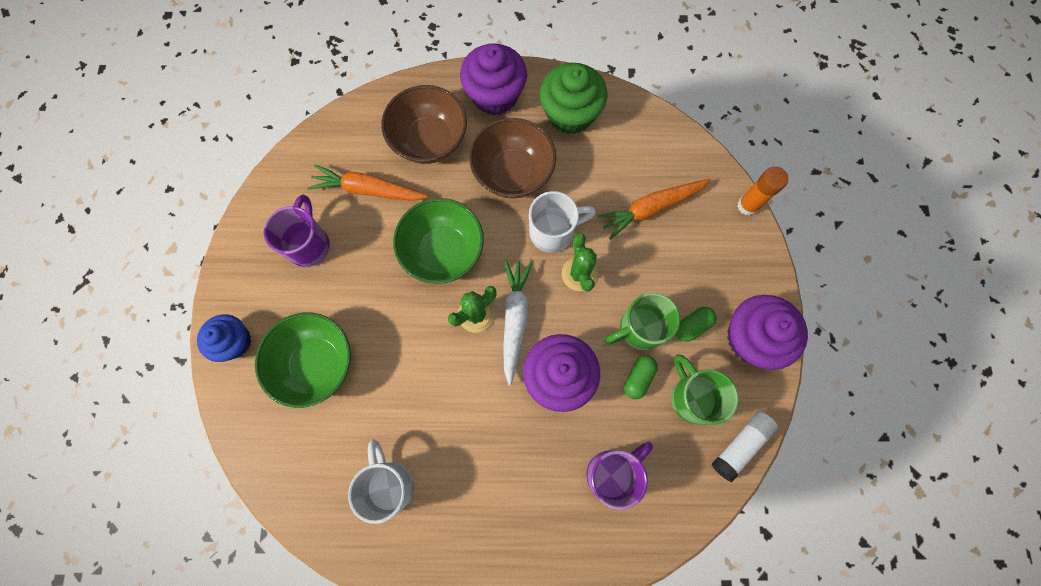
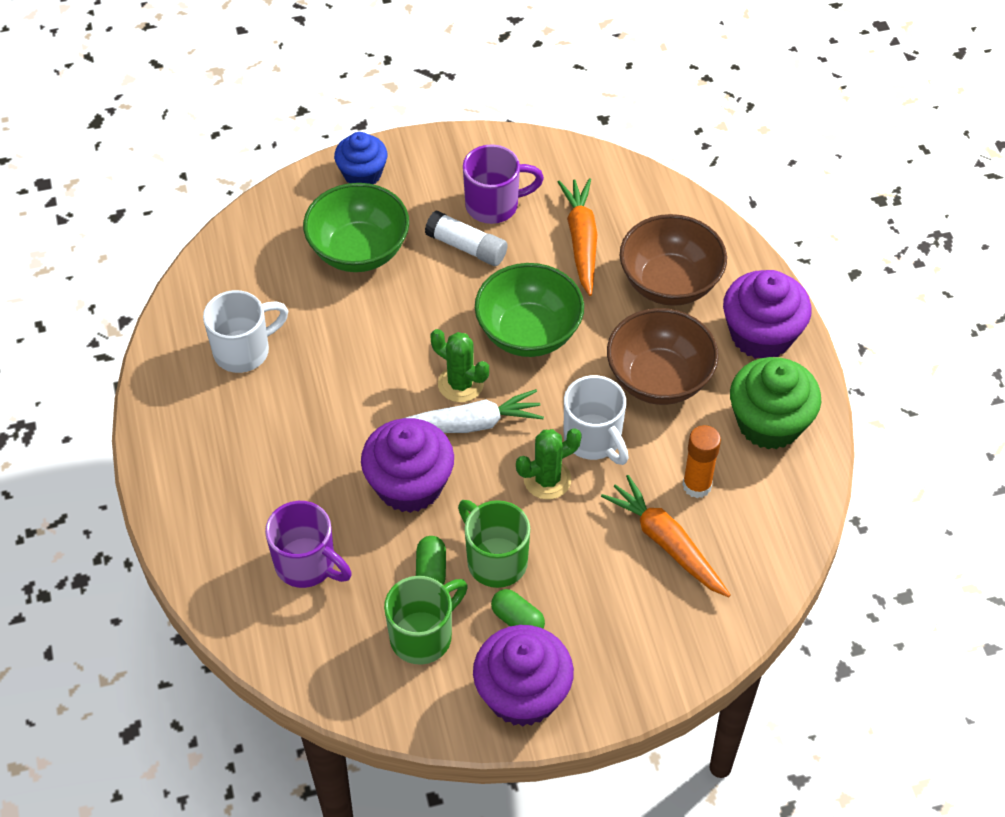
camera: 75 degrees right, 20 degrees down
green capsule [624,355,658,399] -> green capsule turned 75 degrees clockwise [416,536,446,585]
white glue stick [712,411,779,482] -> white glue stick moved to [425,210,508,266]
orange glue stick [737,166,788,216] -> orange glue stick moved to [682,425,721,498]

